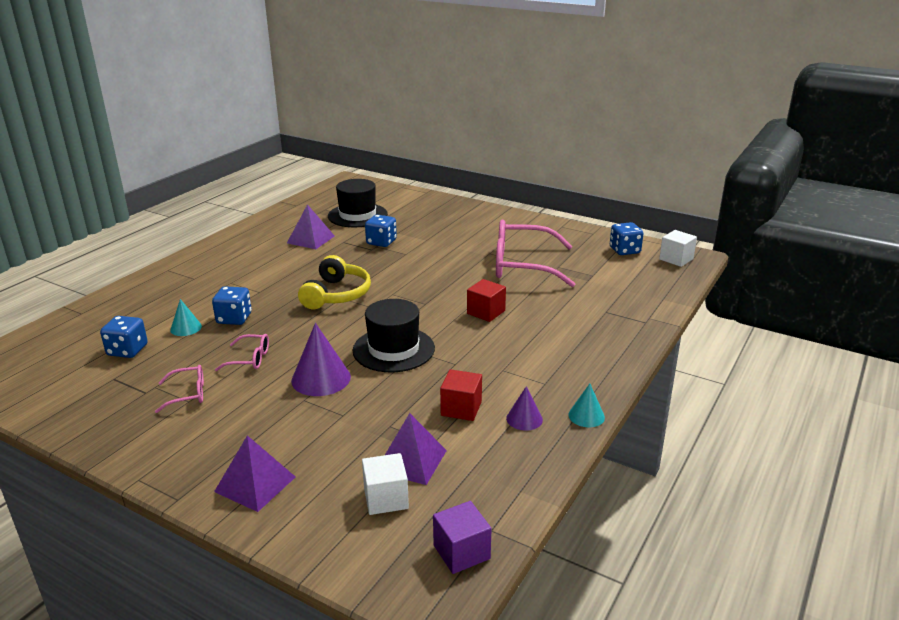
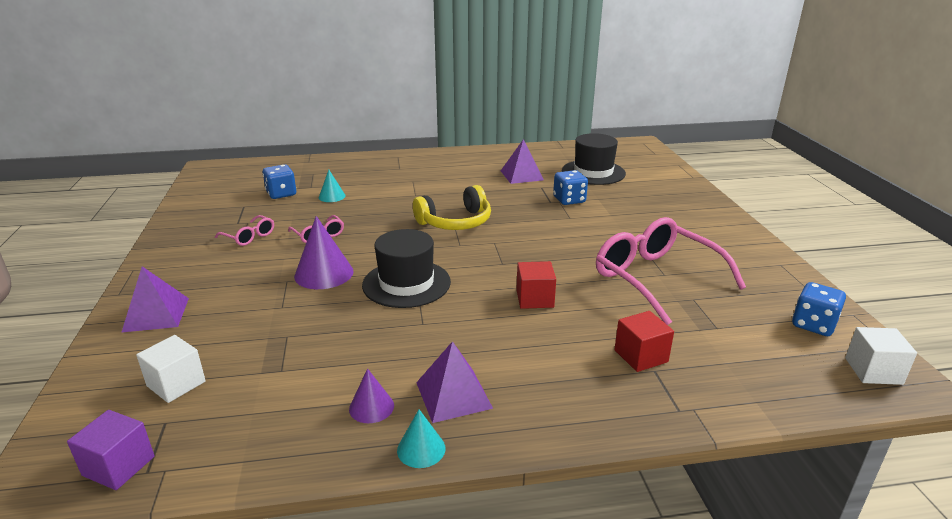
camera: 50 degrees right, 0 degrees up
blue dice [212,286,252,325] -> none
purple pyramid [385,413,447,485] -> purple pyramid moved to [416,341,493,423]
red cube [440,369,482,421] -> red cube moved to [614,311,674,372]

